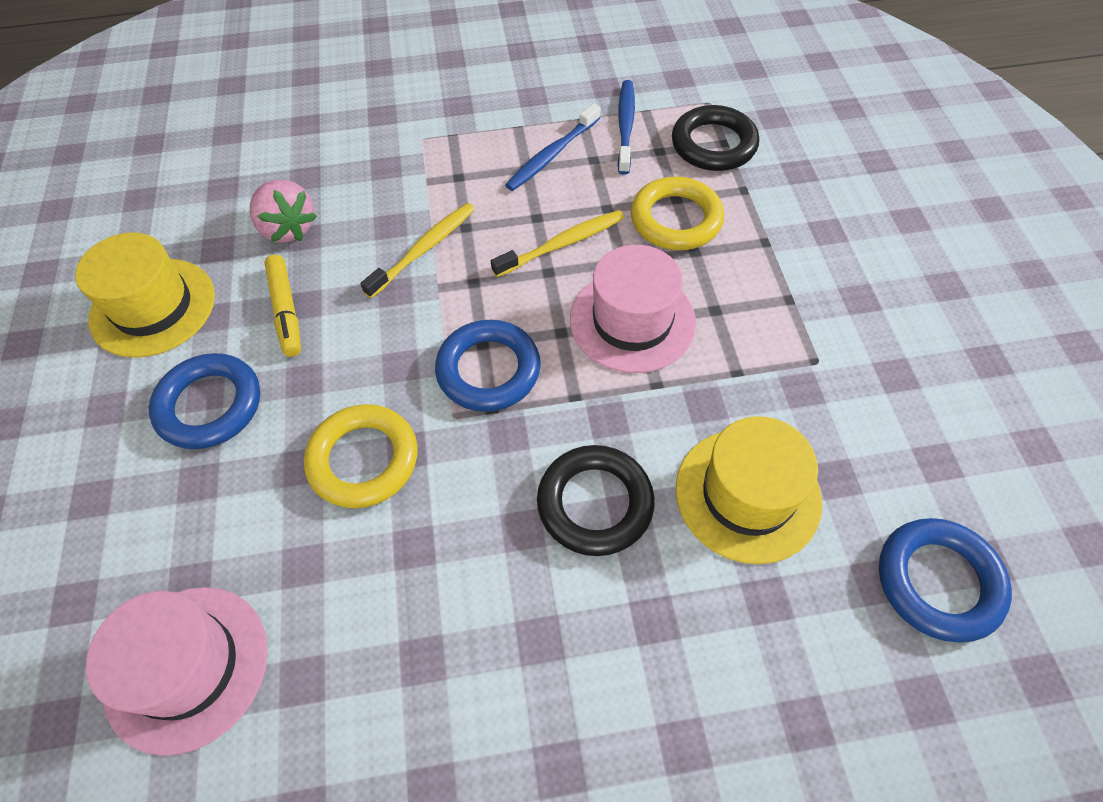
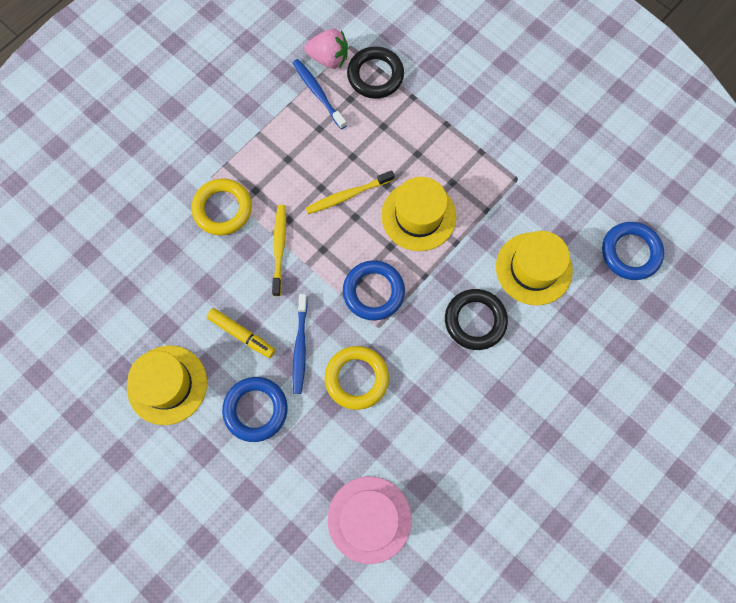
camera: 40 degrees left, 15 degrees up
pink strawberry [250,180,317,243] -> pink strawberry moved to [304,29,348,69]
yellow toothbrush [491,210,624,277] -> yellow toothbrush turned 135 degrees counterclockwise [306,170,394,214]
blue toothbrush [505,103,601,191] -> blue toothbrush moved to [293,294,308,394]
pink hat [570,245,696,373] -> yellow hat [381,177,457,251]
yellow ring [631,177,724,250] -> yellow ring moved to [192,178,252,235]

